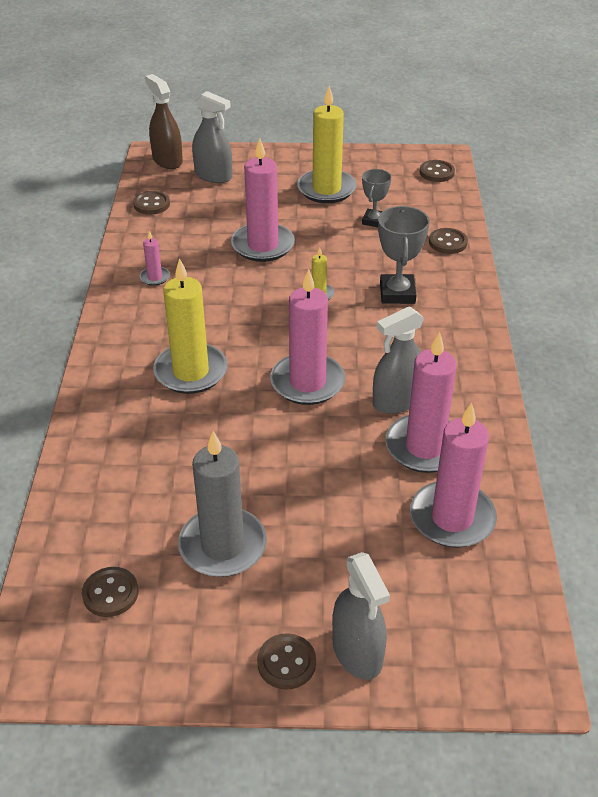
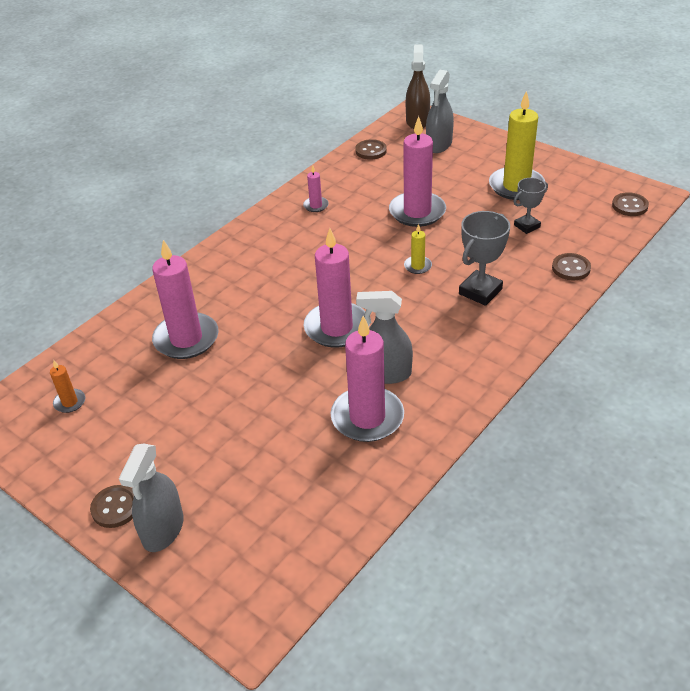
camera: 40 degrees right, 0 degrees up
brown button [82,567,138,617] -> orange candle [50,360,85,413]
yellow candle [153,258,228,394] -> none
grey candle [178,431,267,577] -> none
grey spray bottle [192,91,232,183] -> grey spray bottle turned 45 degrees clockwise [426,70,454,153]
pink candle [410,402,497,548] -> pink candle moved to [152,240,219,359]

